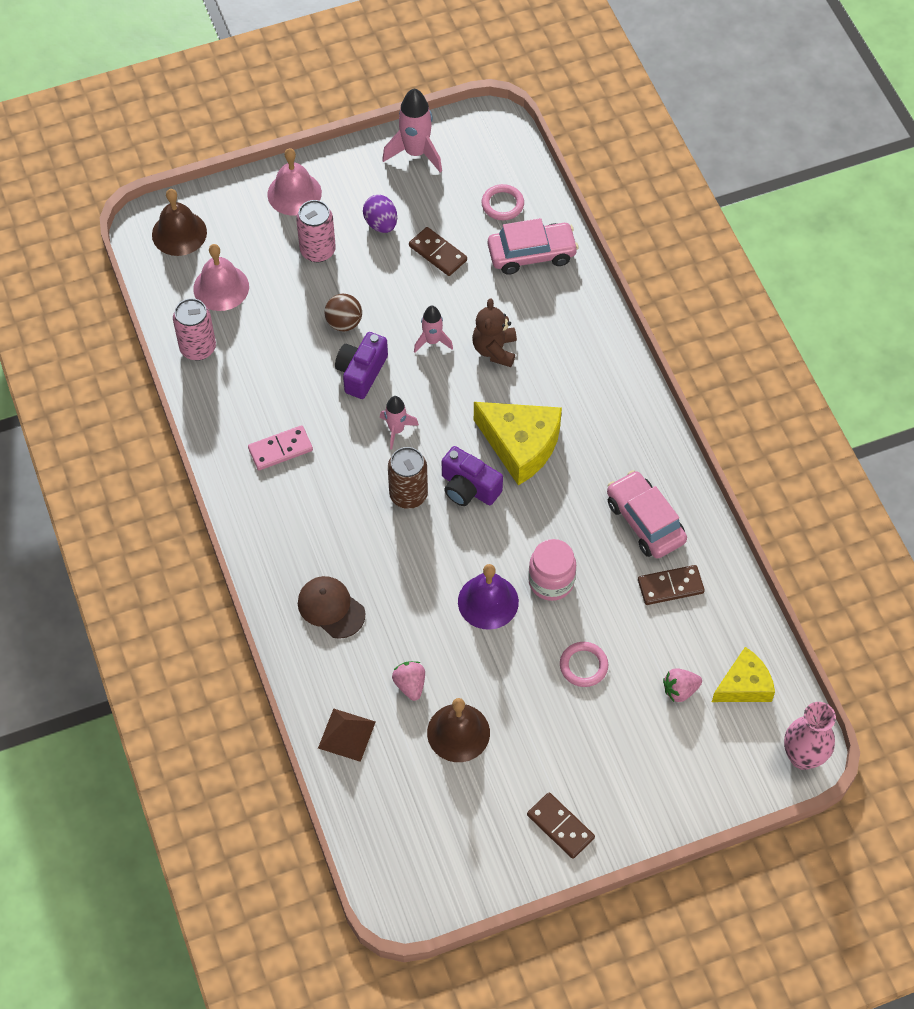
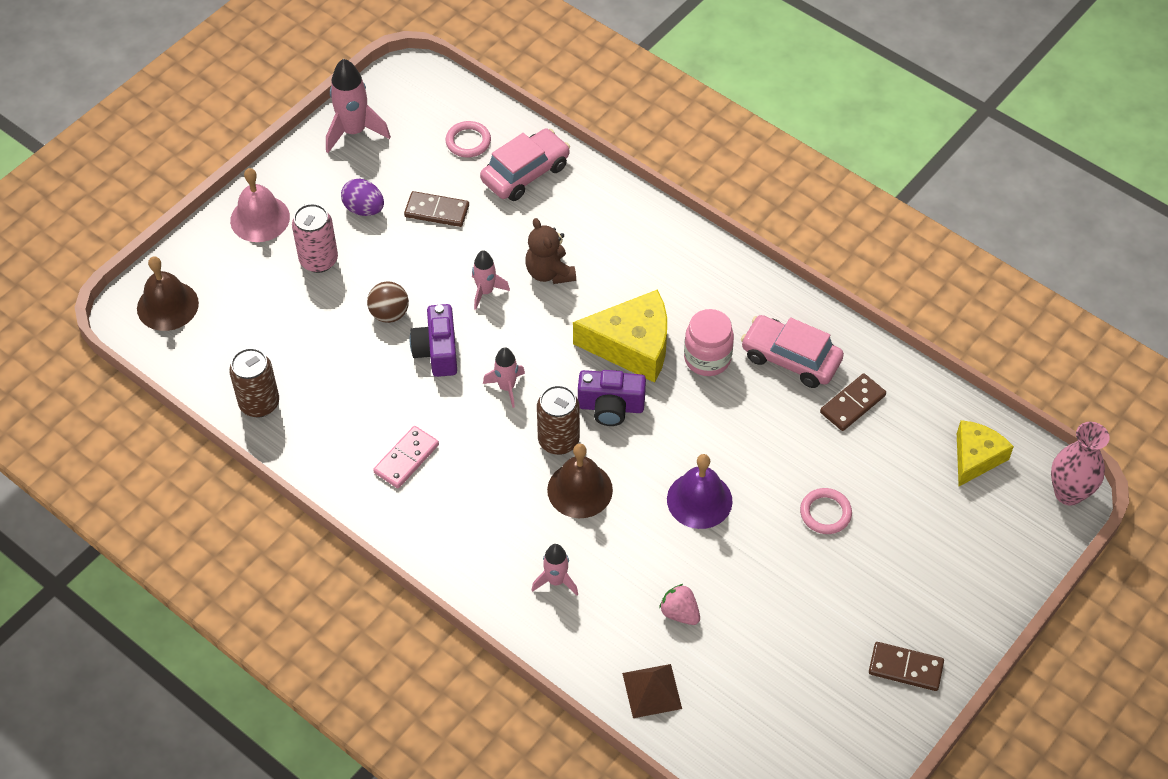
camera: 30 degrees left, 5 degrees down
pink can [173,298,216,361] -> brown can [229,348,279,418]
pink bell [193,244,249,311] -> none
brown cap [298,576,365,639] -> pink rocket [532,544,578,595]
brown bell [427,698,490,762] -> brown bell moved to [547,444,613,518]
pink jar [528,539,576,601] -> pink jar moved to [684,309,734,376]
pink strawberry [663,668,702,702] -> none

